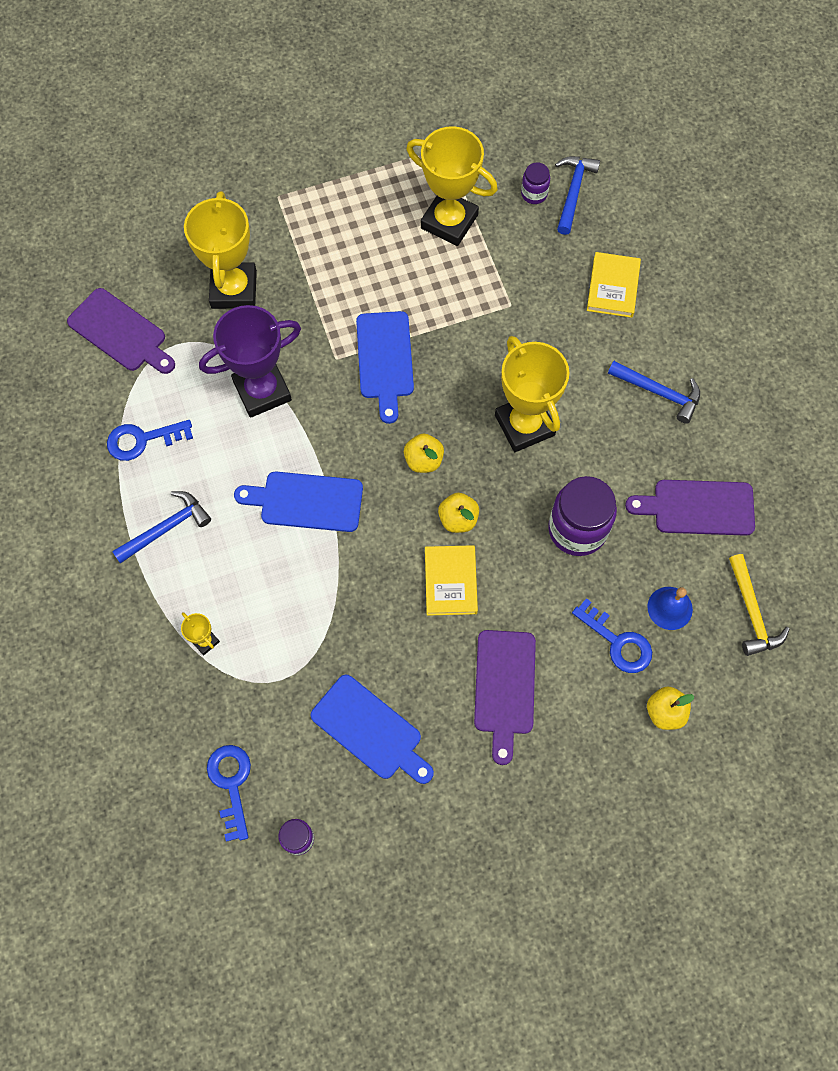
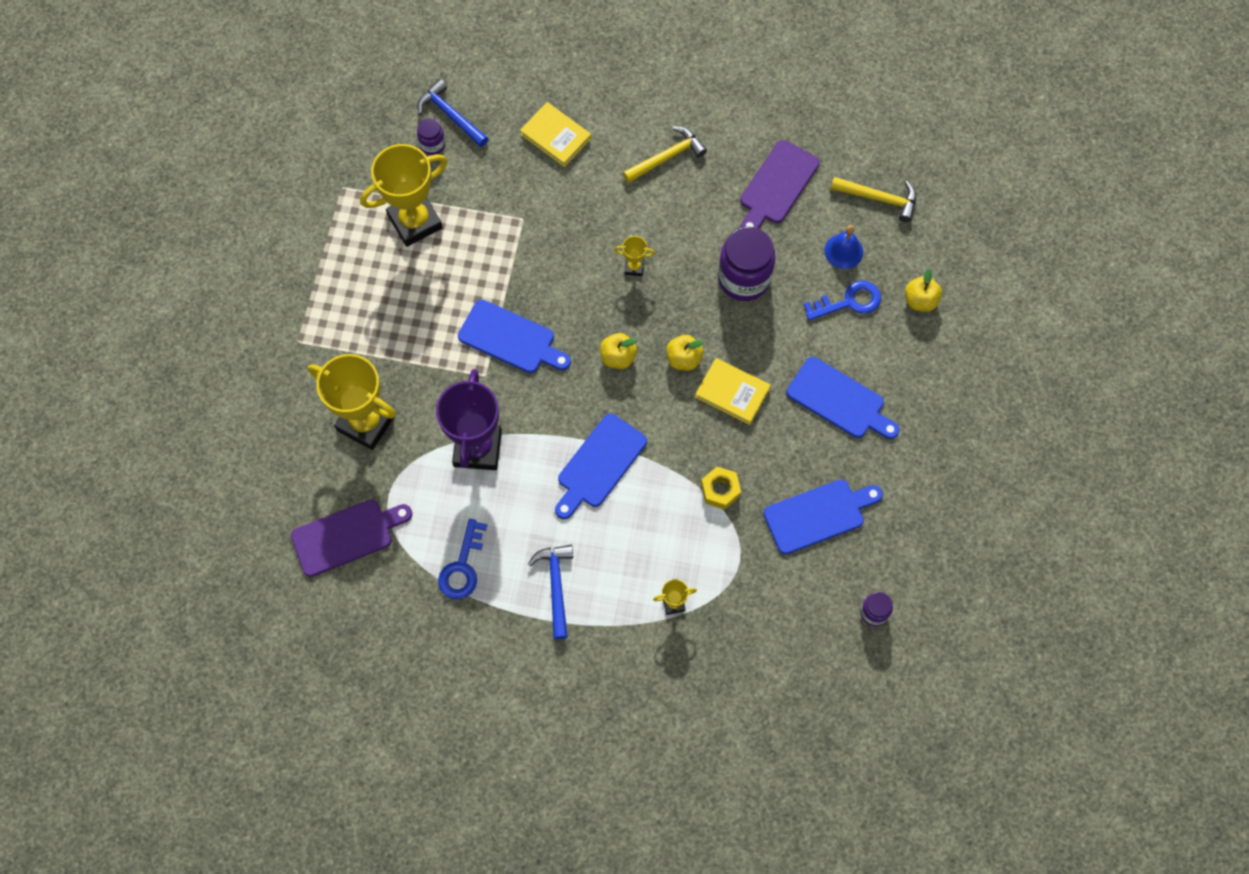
camera: 60 degrees left, 0 degrees up
blue key [207,745,251,842] -> none
purple cutting board [474,630,536,765] -> blue cutting board [786,357,900,439]
yellow trophy [495,336,570,452] -> yellow trophy [614,236,655,276], size x0.43
blue hammer [608,361,700,424] -> yellow hammer [623,126,707,183]
none -> yellow nut [701,467,741,509]

